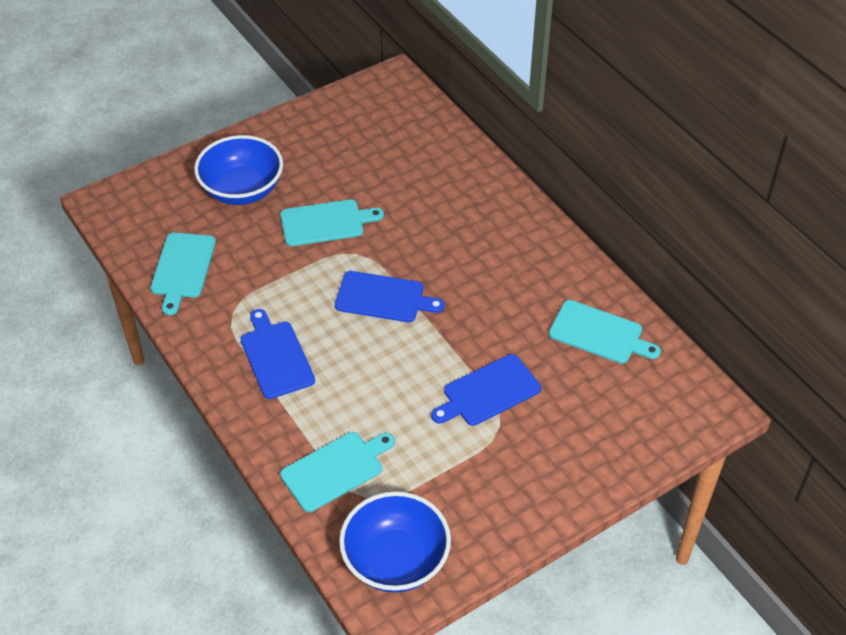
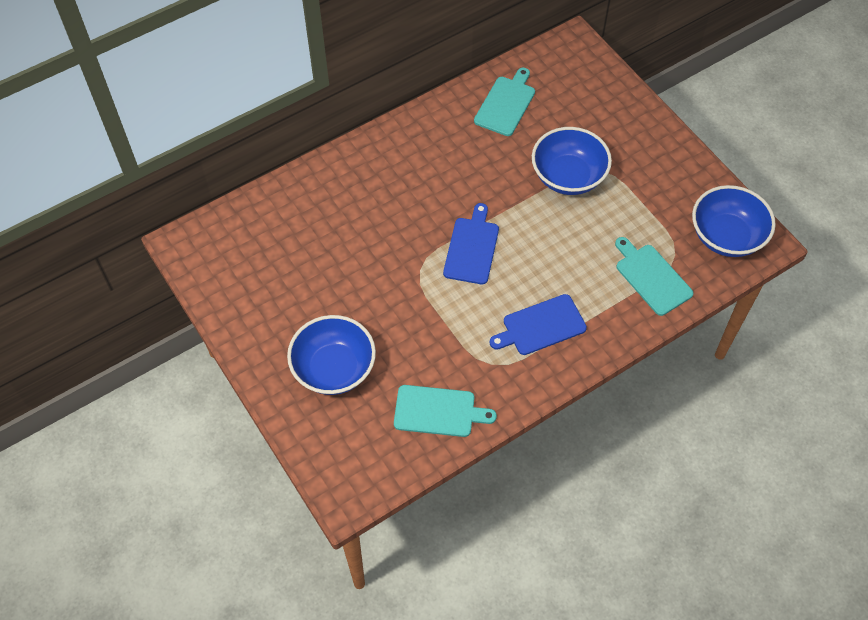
camera: 90 degrees left, 10 degrees up
turquoise cutting board [280,199,384,246] -> none
blue cutting board [431,354,541,426] -> blue bowl [532,127,612,195]

